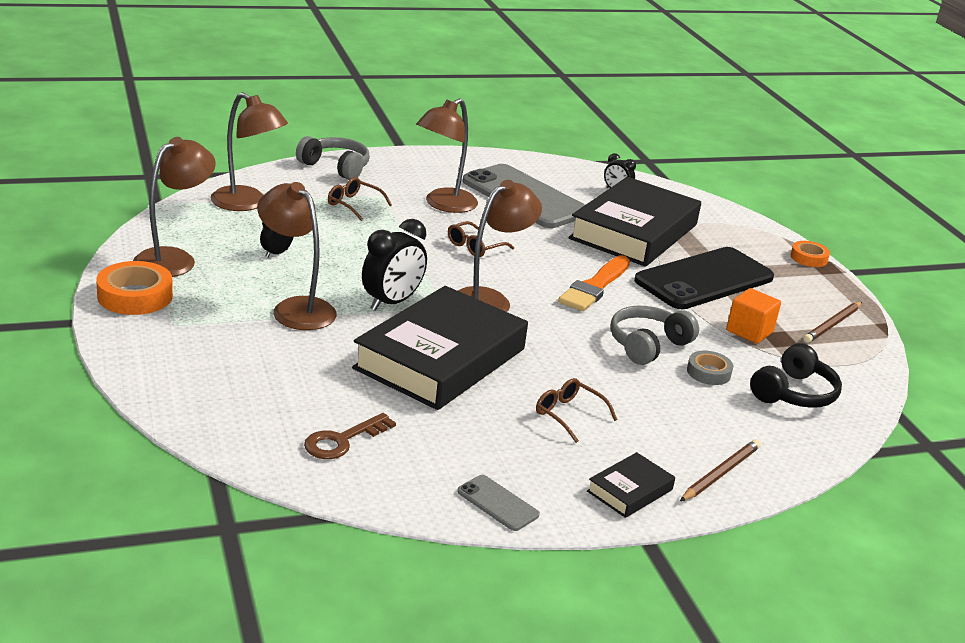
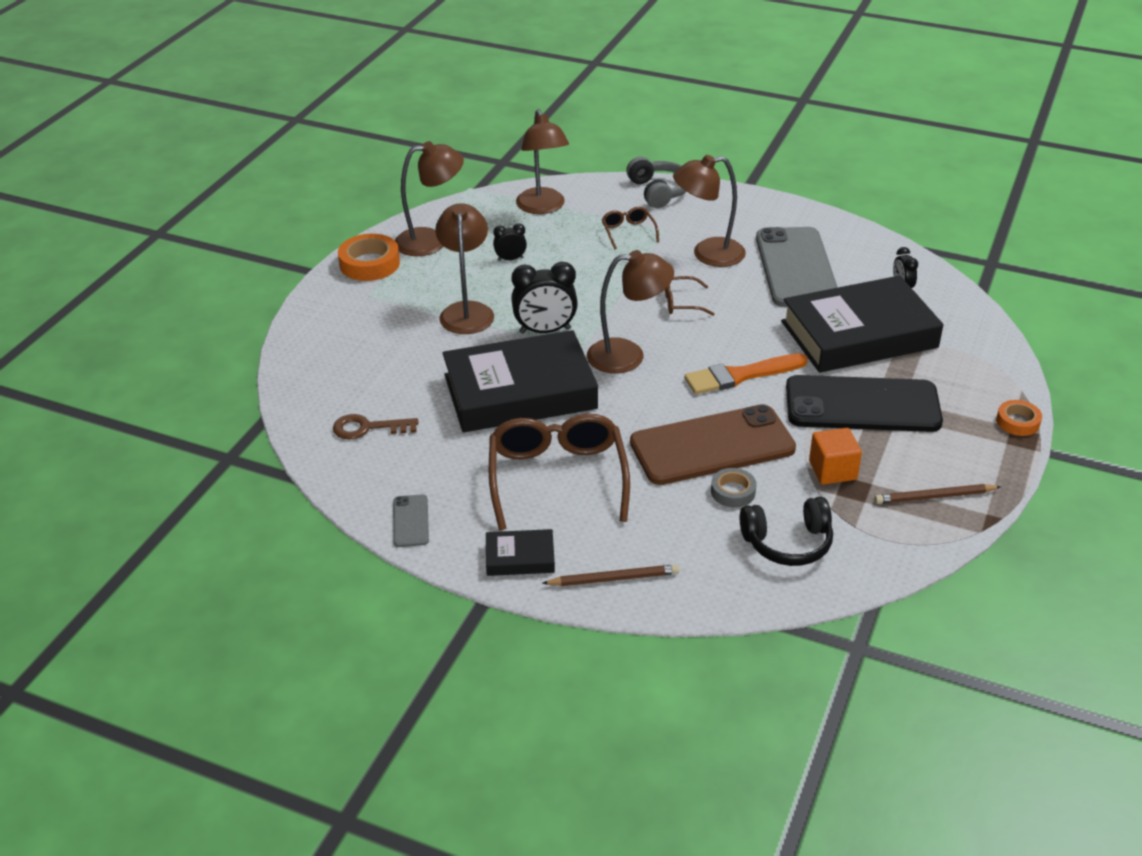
camera: 45 degrees right, 10 degrees up
brown glasses [536,378,618,443] -> brown glasses [489,414,630,530], size x2.11
grey headphones [610,306,699,365] -> brown phone [630,404,796,485]

